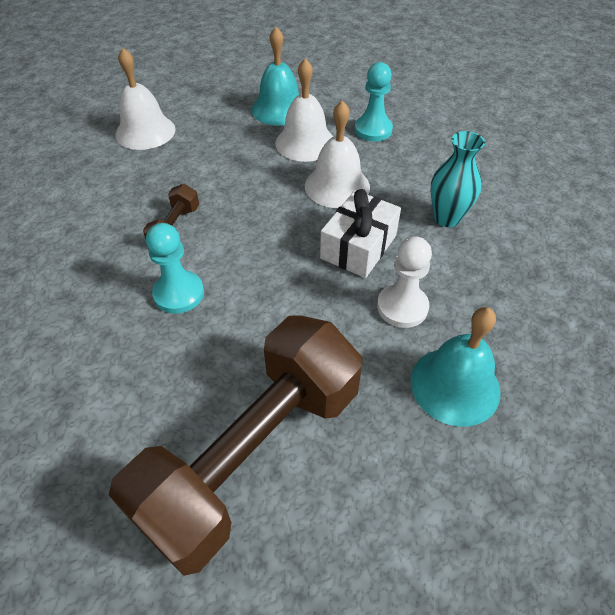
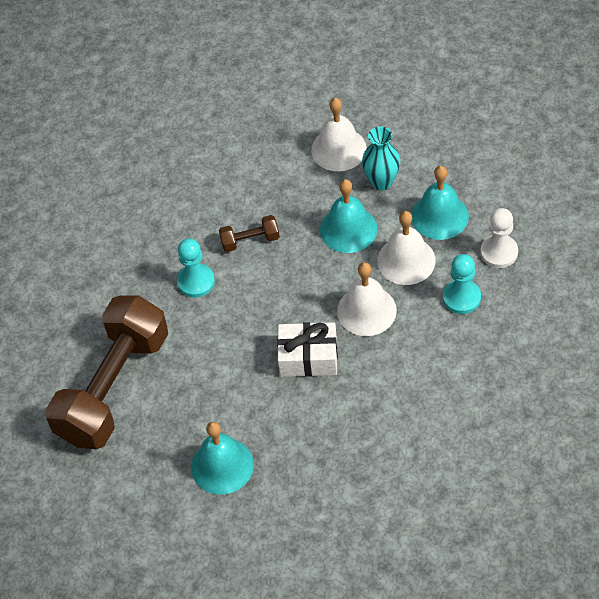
camera: 65 degrees right, 5 degrees up
brown dumbbell [109,315,362,576] -> brown dumbbell turned 75 degrees counterclockwise [45,295,168,449]
white pawn [377,236,432,328] -> white pawn moved to [480,208,518,268]
turquoise vase [430,131,485,227] -> turquoise vase moved to [362,126,400,191]
none -> turquoise bell [320,179,377,253]

